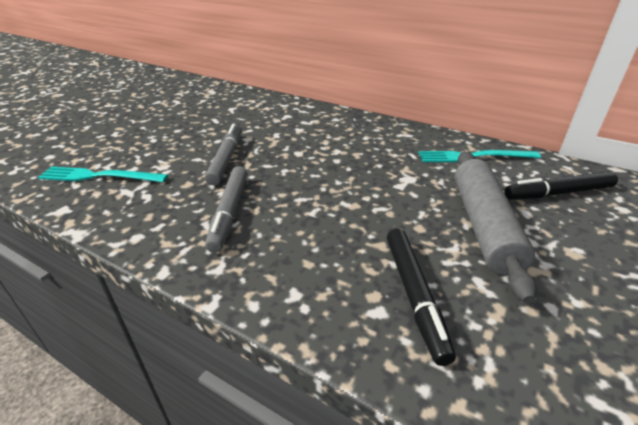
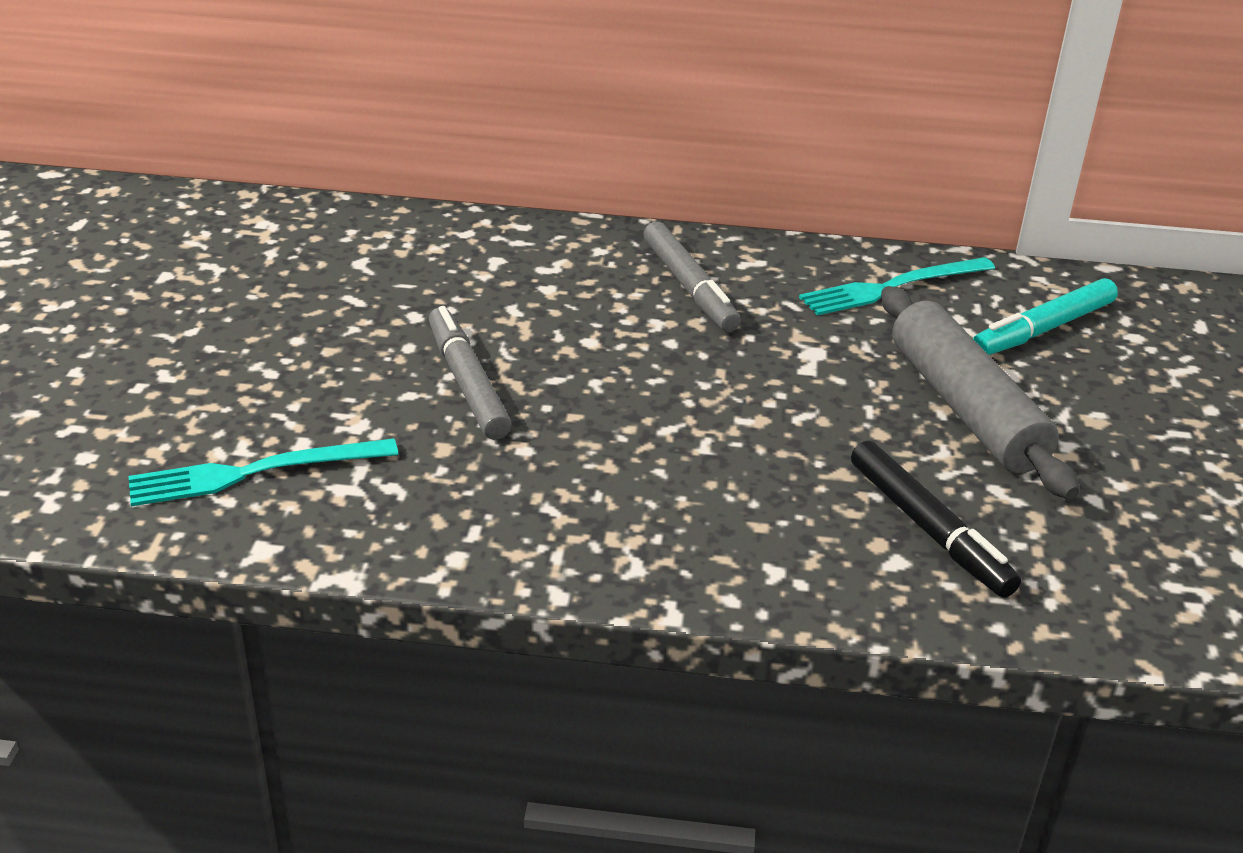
camera: 25 degrees left, 0 degrees up
grey marker [205,166,247,253] -> grey marker moved to [643,222,741,332]
black marker [504,171,618,199] -> turquoise marker [973,278,1118,355]

